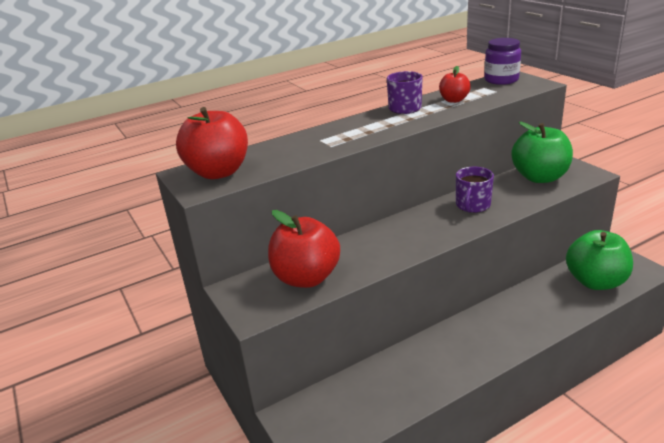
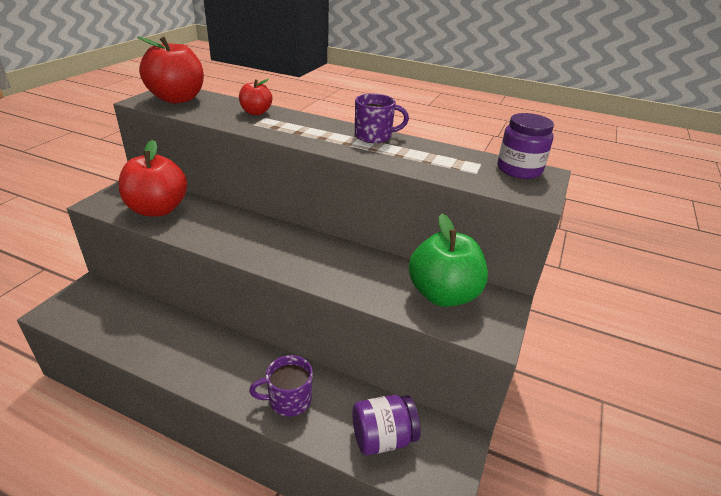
camera: 50 degrees right, 5 degrees up
red apple [439,66,471,103] -> red apple moved to [239,79,272,115]
purple mug [456,167,494,213] -> purple mug moved to [249,355,313,417]
green apple [566,230,633,290] -> purple jar [352,395,421,455]

